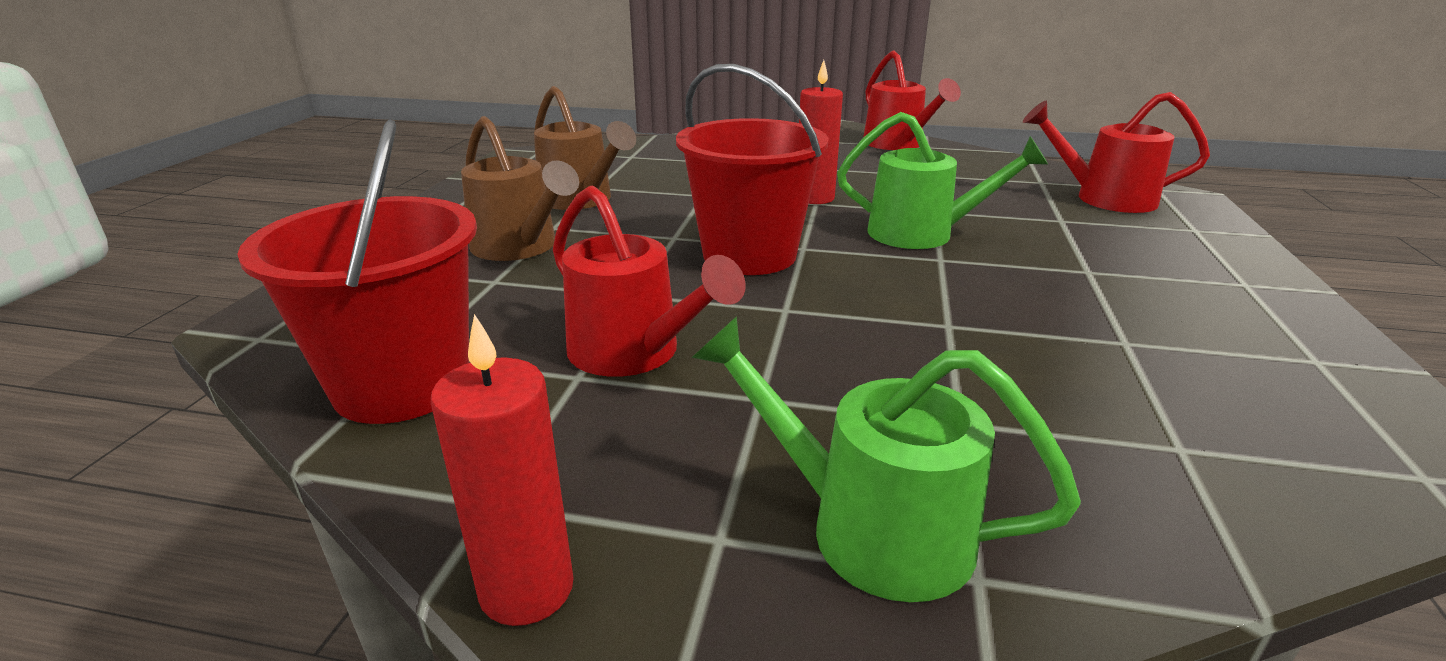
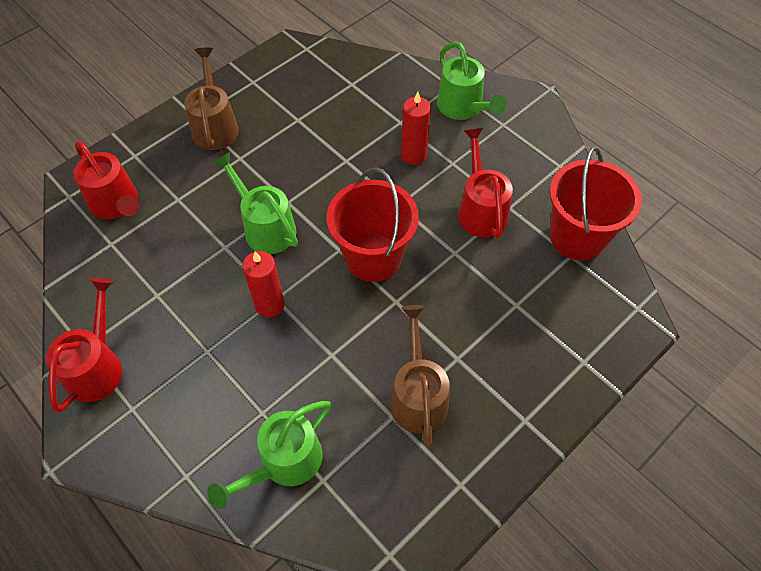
camera: 145 degrees left, 30 degrees up
red candle [431,314,574,626] -> red candle moved to [401,92,431,165]
brown watering can [461,116,579,261] -> brown watering can moved to [184,47,239,150]
none -> green watering can [207,401,331,509]

